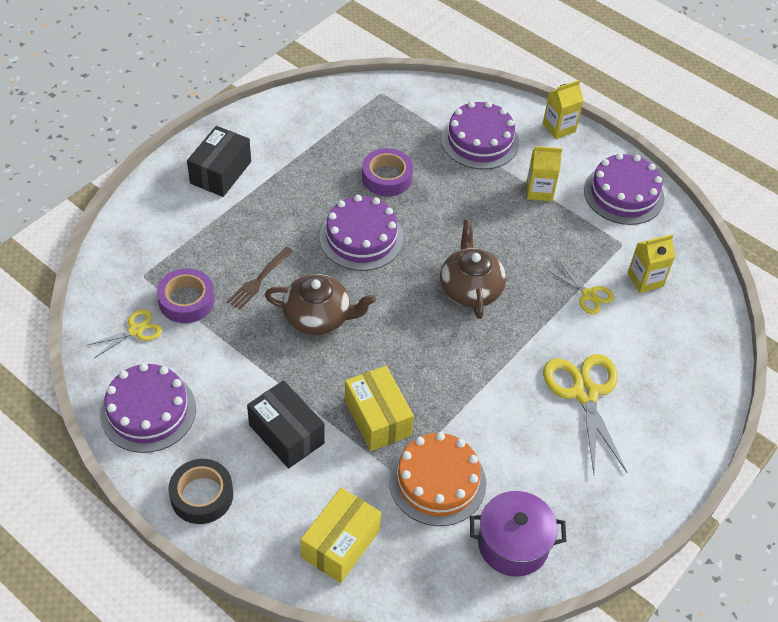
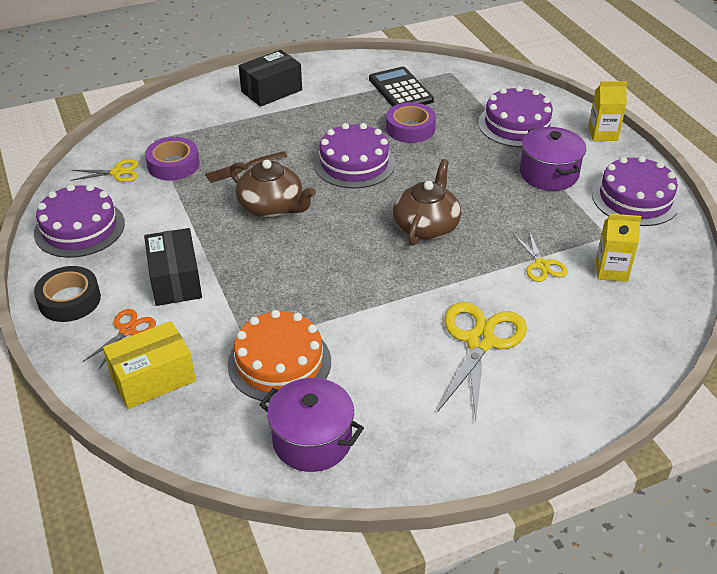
camera: 30 degrees right, 10 degrees down
yellow box [345,366,414,451] -> none
yellow carton [527,146,562,201] -> purple pot [520,127,586,191]
none -> orange scissors [83,309,156,369]
none -> black calculator [369,67,434,107]

